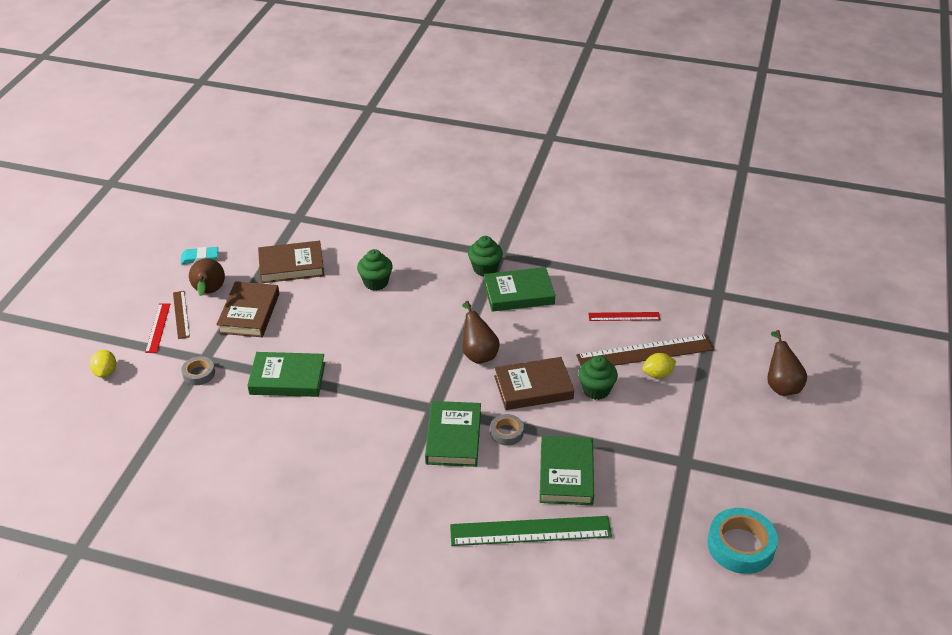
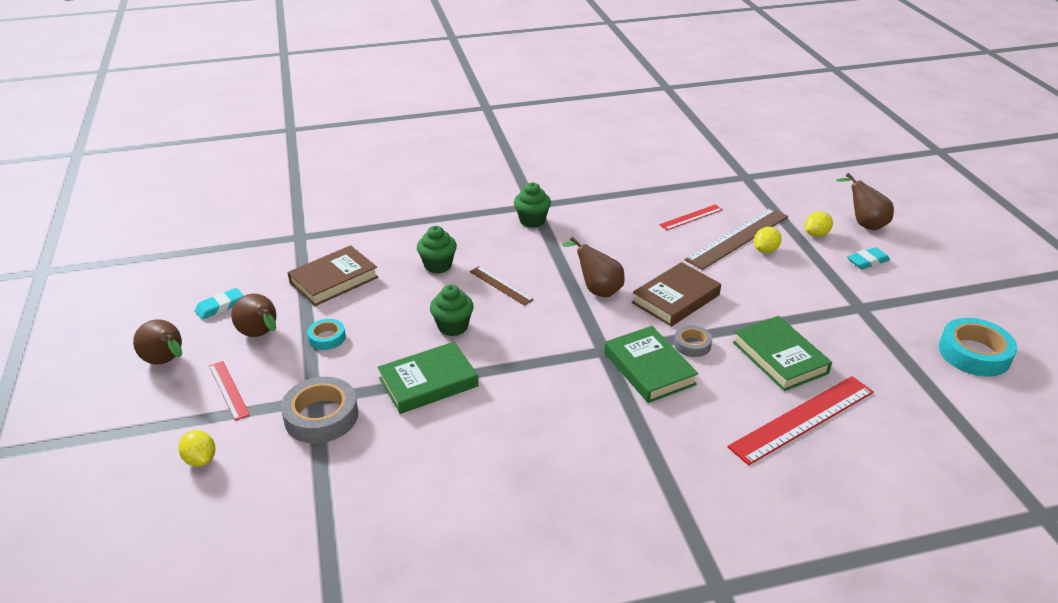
camera: 30 degrees left, 5 degrees down
brown ruler [173,291,190,339] -> brown ruler moved to [469,266,534,306]
grey tape [181,356,215,385] -> grey tape [281,377,358,443], size x1.81
brown book [216,281,279,337] -> turquoise tape [307,319,346,350]
green ruler [450,516,612,546] -> red ruler [728,376,874,465]
green book [484,267,555,312] -> none
green cupcake [578,356,618,400] -> green cupcake moved to [430,285,474,336]
none -> brown pear [133,319,182,365]
none -> yellow lemon [805,212,833,237]
none -> turquoise eraser [847,247,890,269]

